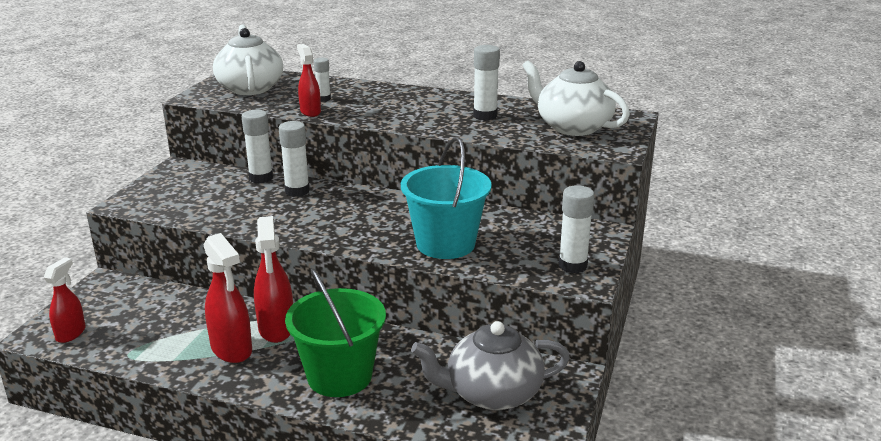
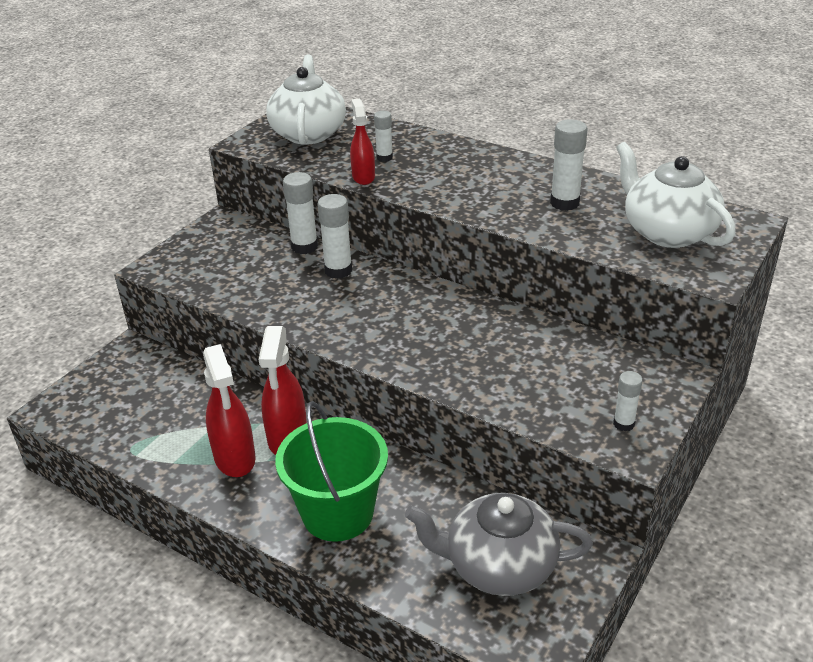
camera: 15 degrees right, 10 degrees up
red spray bottle [44,257,86,343] -> none
turquoise bucket [401,137,492,259] -> none
white glue stick [558,185,595,273] -> white glue stick [613,371,643,432], size x0.61

